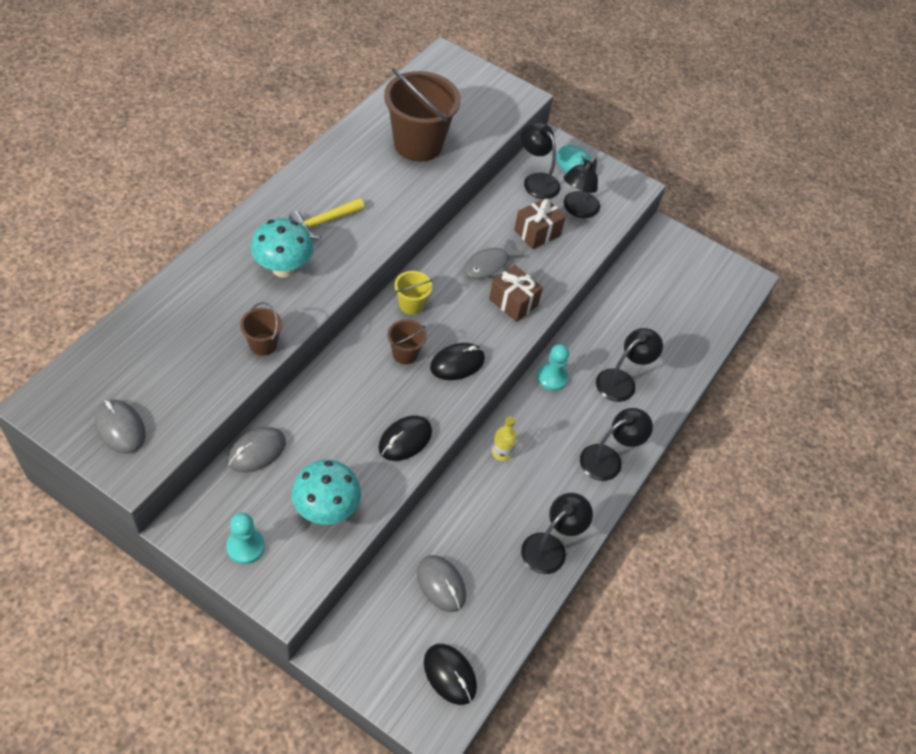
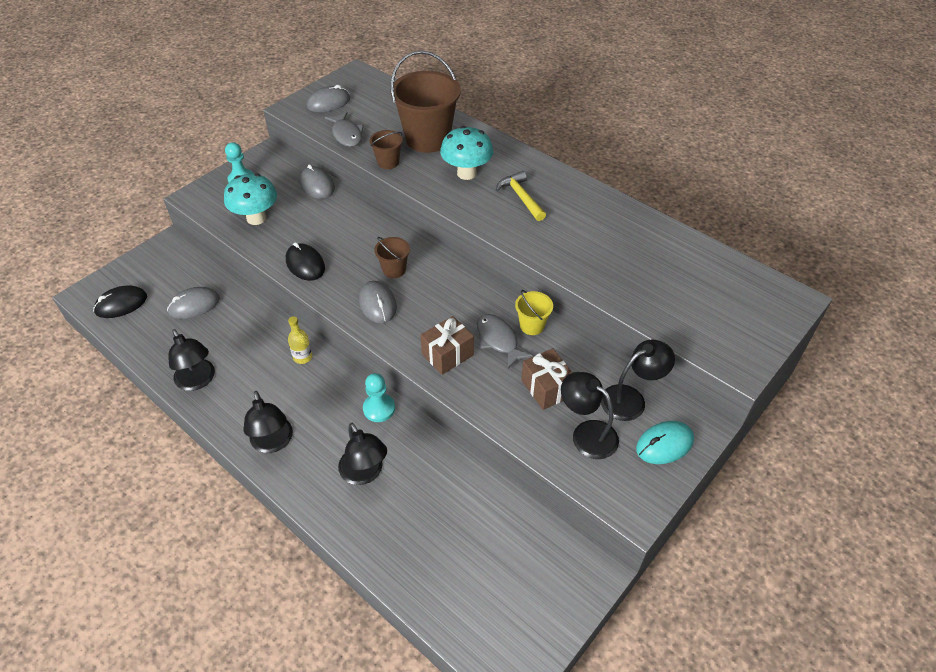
camera: 105 degrees right, 5 degrees down
brown bucket [384,68,461,162] -> brown bucket moved to [391,51,461,153]
yellow bucket [395,271,432,315] -> yellow bucket moved to [515,290,553,335]
black mouse [430,343,485,380] -> grey mouse [359,281,397,323]
none -> grey fish [325,112,364,147]

